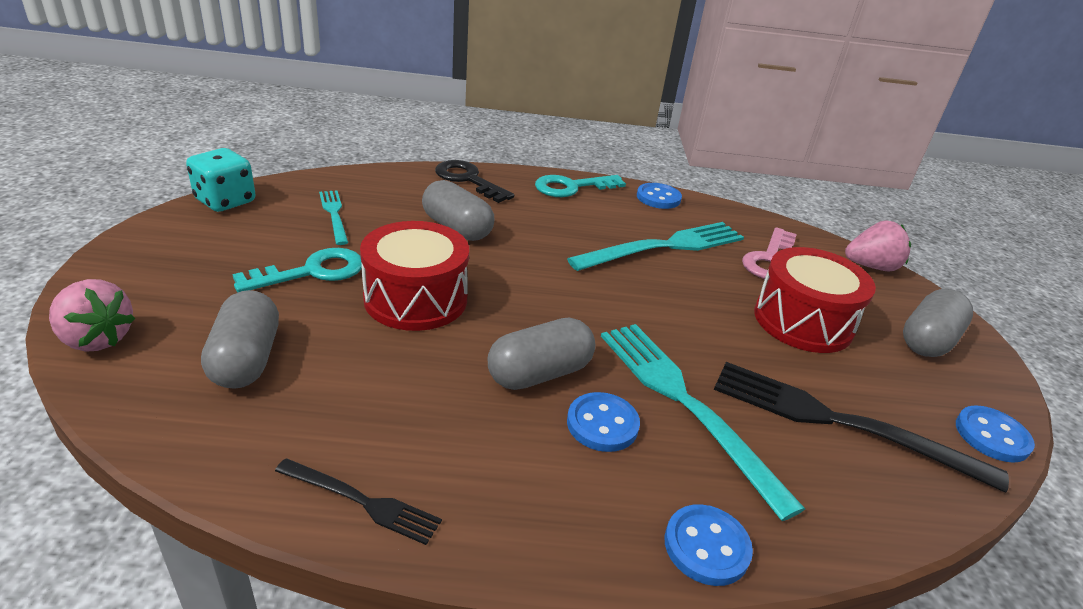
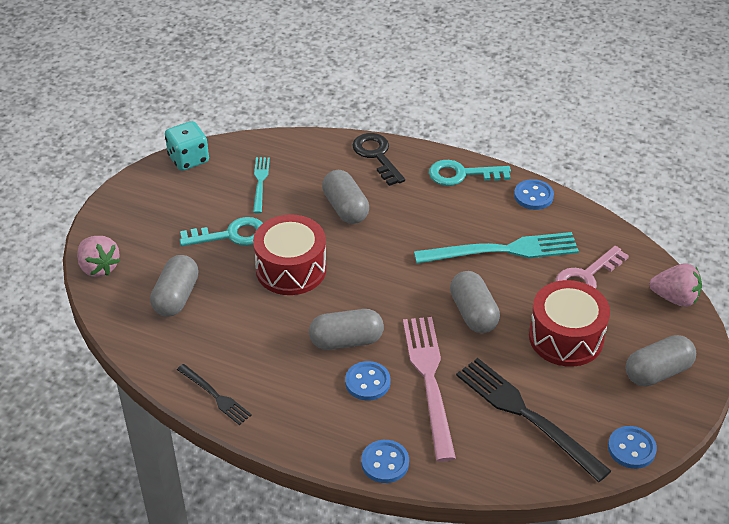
camera: 25 degrees right, 10 degrees up
turquoise fork [601,324,805,521] -> pink fork [403,317,456,462]
none -> grey capsule [450,271,500,333]

